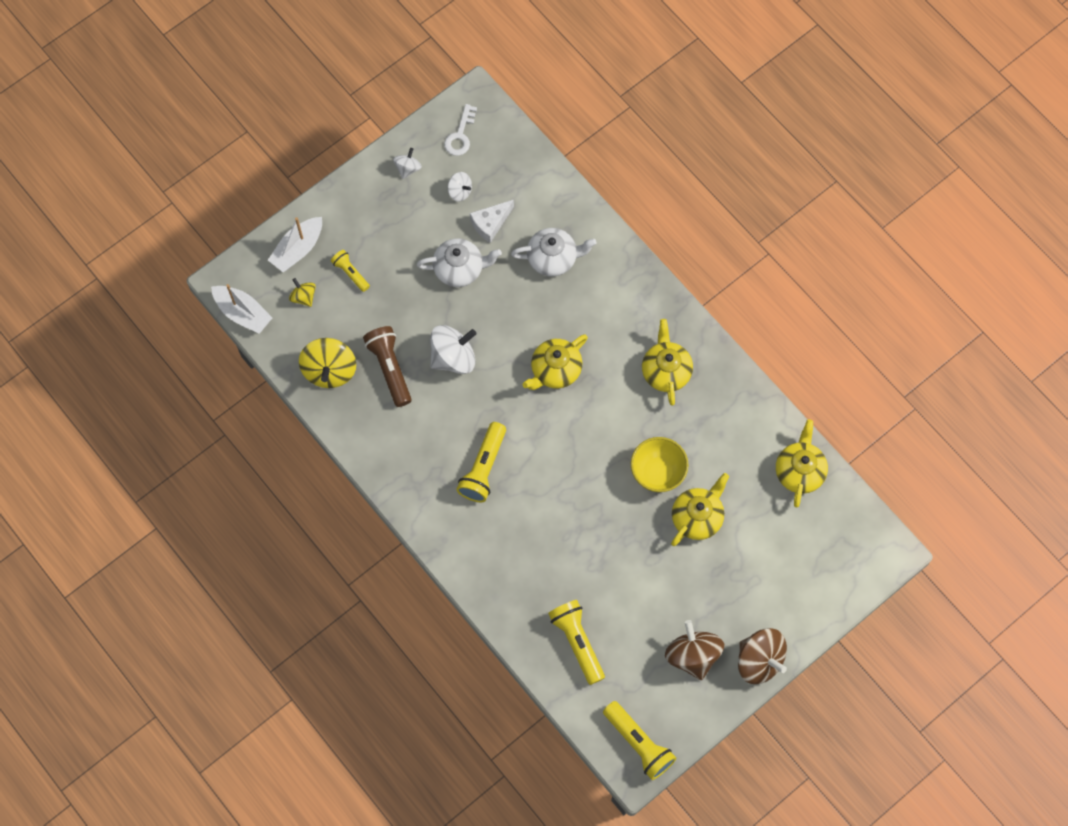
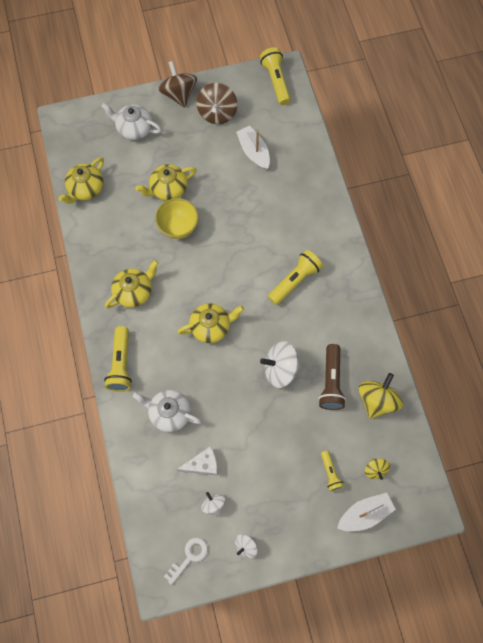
camera: 155 degrees left, 0 degrees up
white boat [211,284,272,334] -> white boat moved to [236,126,270,170]
white teapot [417,238,502,287] -> white teapot moved to [101,103,162,140]
yellow flashlight [548,600,605,685] -> yellow flashlight moved to [104,326,132,392]
yellow teapot [642,319,693,406] -> yellow teapot turned 150 degrees counterclockwise [105,260,159,309]

